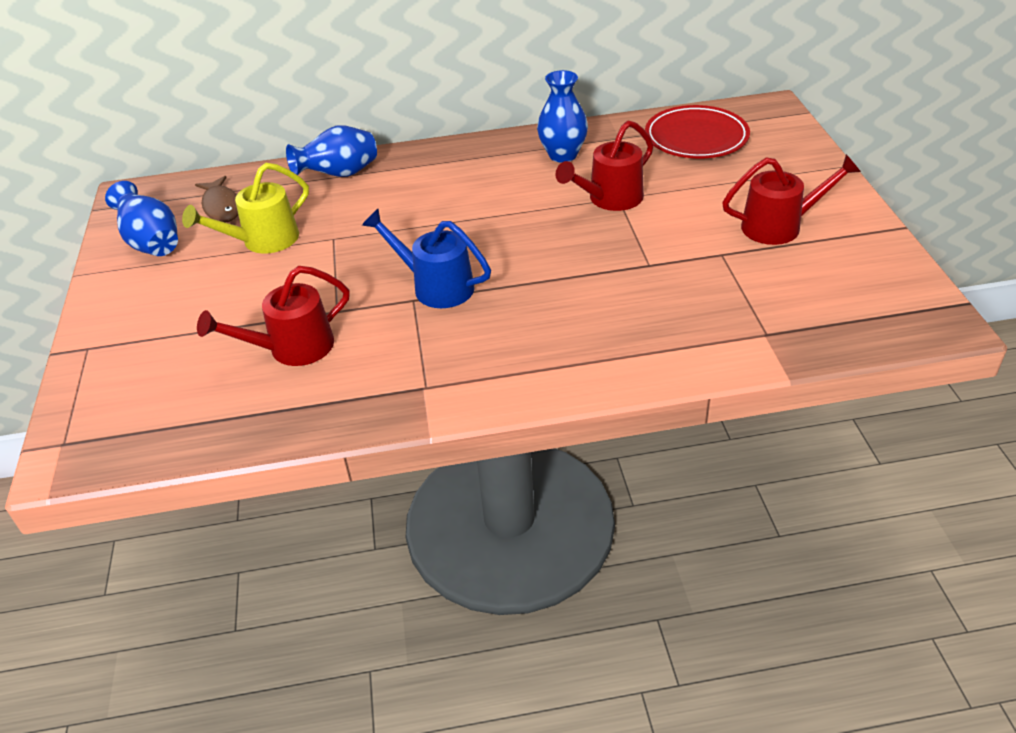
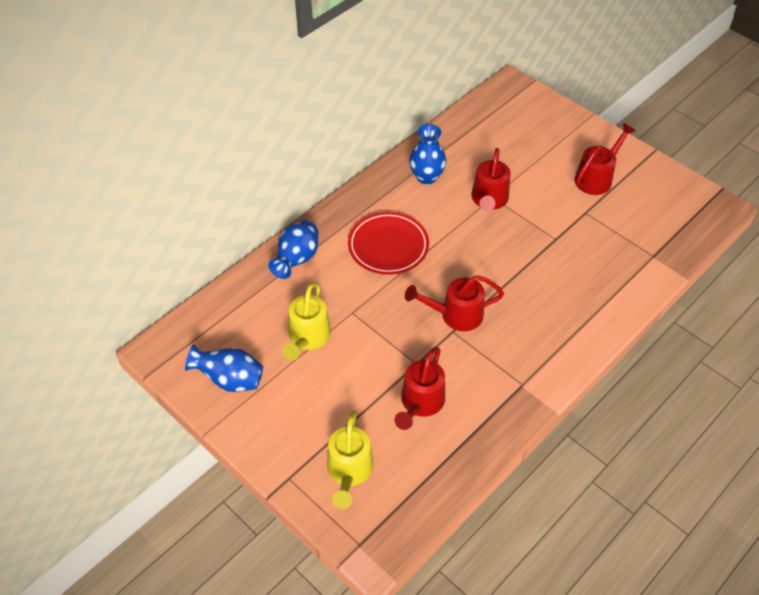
camera: 40 degrees left, 10 degrees up
brown fish [195,176,238,222] -> none
blue watering can [362,209,491,308] -> red watering can [405,275,504,331]
red plate [645,105,750,159] -> red plate moved to [348,212,429,275]
none -> yellow watering can [327,410,373,509]

